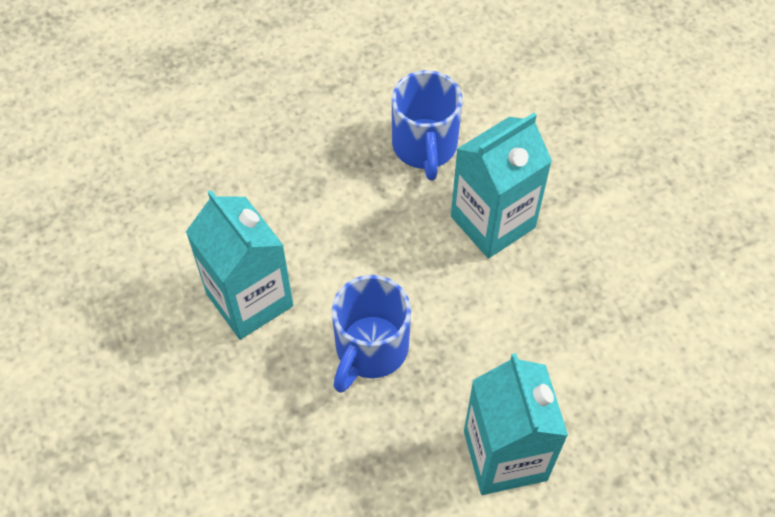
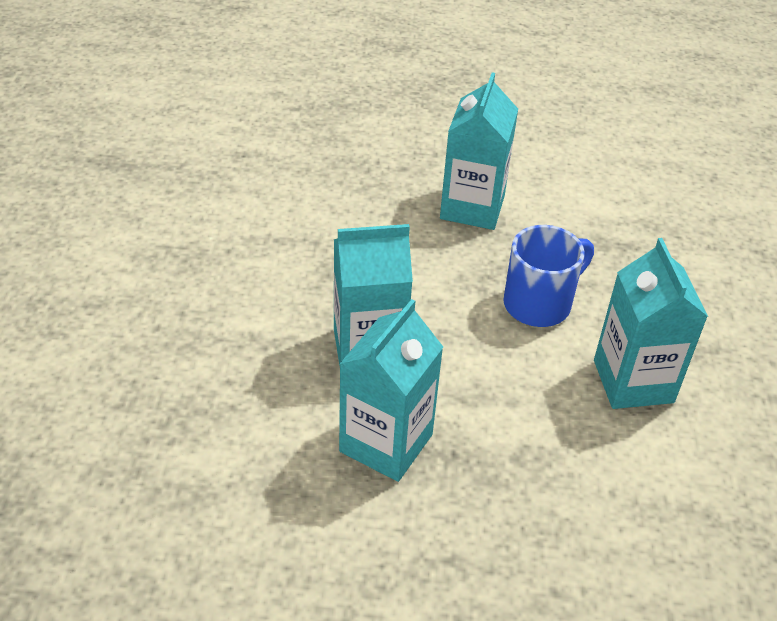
camera: 155 degrees left, 15 degrees down
blue mug [392,70,462,181] -> turquoise carton [339,299,443,482]

